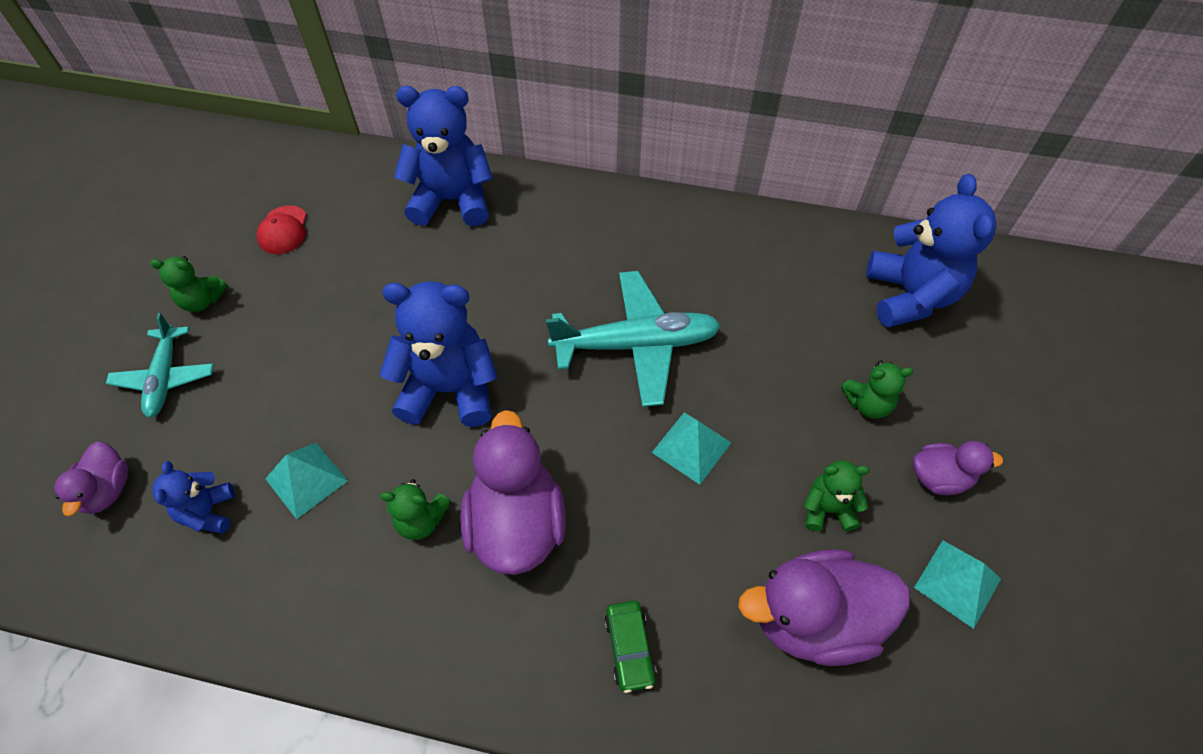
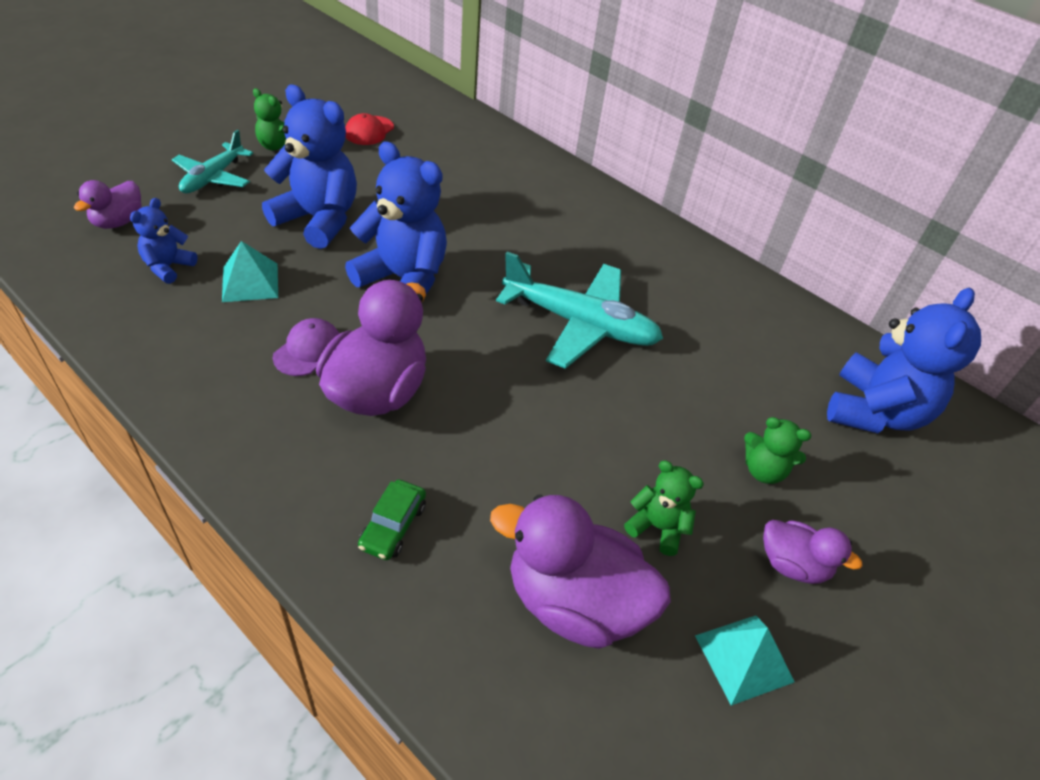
camera: 25 degrees right, 10 degrees down
green teddy bear [380,479,451,540] -> purple cap [273,318,340,376]
blue teddy bear [394,86,493,226] -> blue teddy bear moved to [262,85,357,249]
turquoise pyramid [652,413,731,485] -> none

